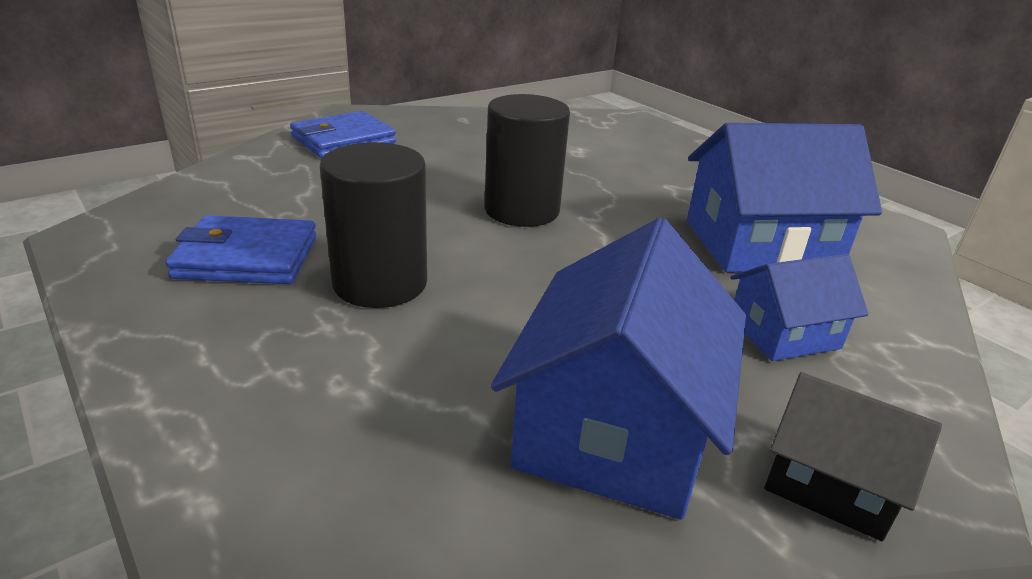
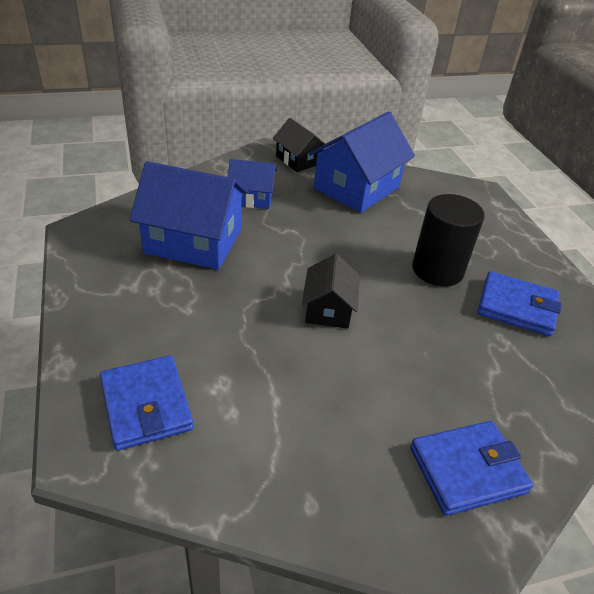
camera: 160 degrees left, 10 degrees up
black cylinder [484,94,570,227] -> black house [302,254,360,329]
none -> blue wallet [100,355,193,451]

